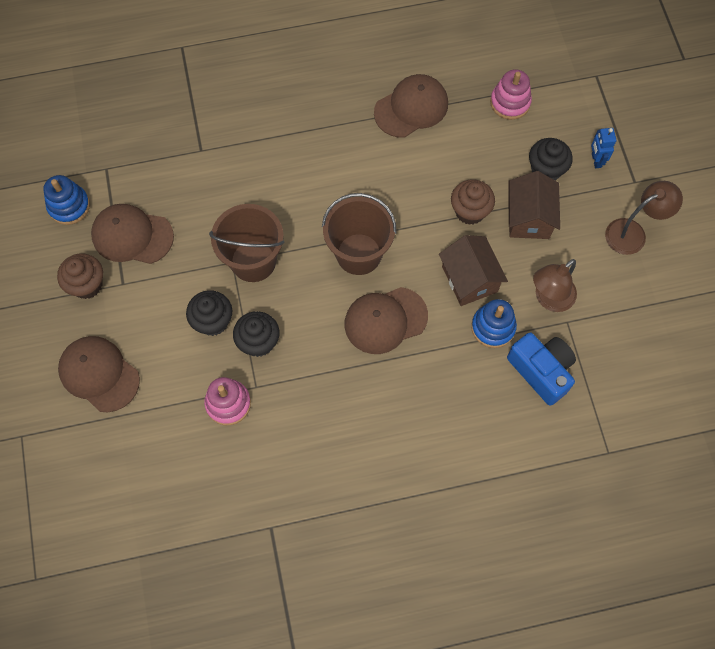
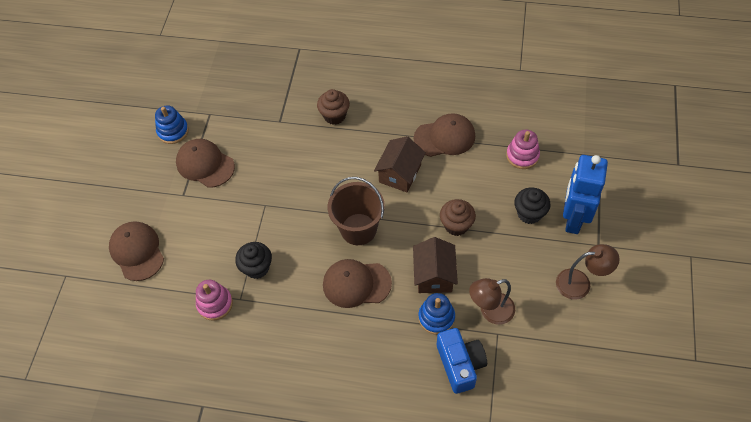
camera: 25 degrees right, 10 degrees down
brown cupcake [57,253,103,299] -> brown cupcake moved to [317,89,350,125]
black cupcake [186,290,232,336] -> none
brown bucket [209,204,284,282] -> none
brown house [508,171,560,239] -> brown house moved to [374,136,426,193]
blue robot [591,128,616,168] -> blue robot [563,155,608,234], size x2.28

